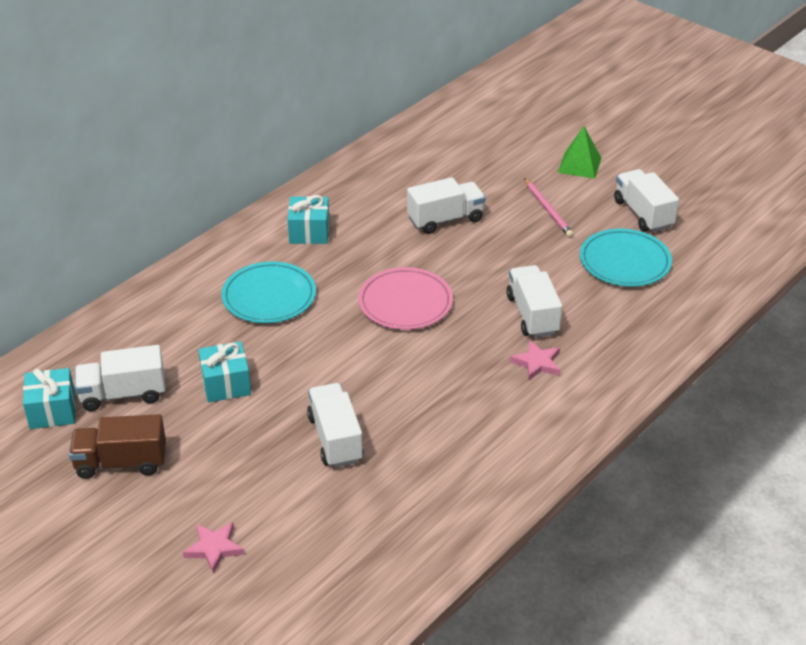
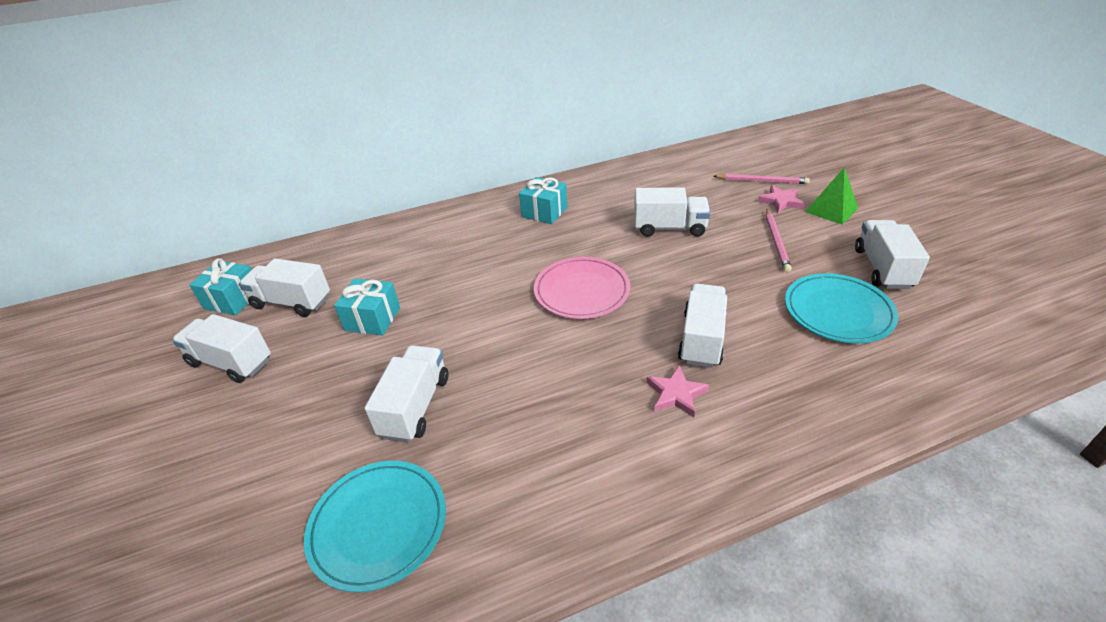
camera: 30 degrees right, 0 degrees up
brown truck [69,414,166,479] -> white truck [172,314,271,383]
pink star [183,522,245,574] -> pink star moved to [758,185,804,213]
turquoise plate [221,262,316,323] -> turquoise plate moved to [304,461,446,592]
none -> pink pencil [713,174,810,184]

